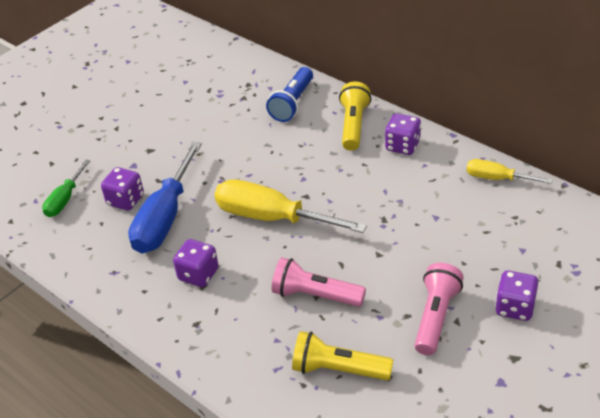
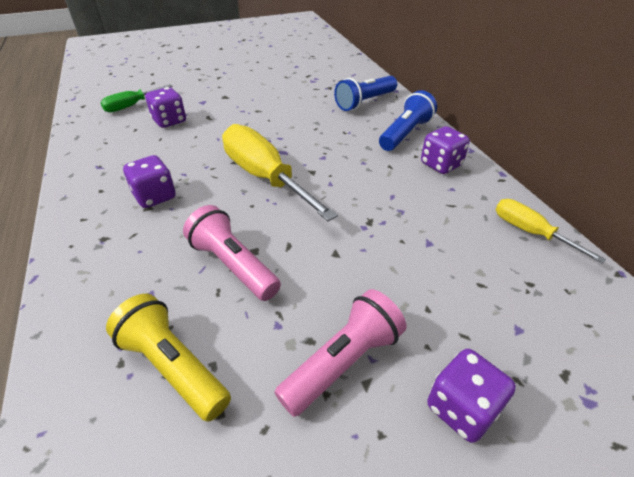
camera: 25 degrees right, 0 degrees up
blue screwdriver [128,141,202,254] -> none
yellow flashlight [339,81,371,151] -> blue flashlight [379,90,437,151]

